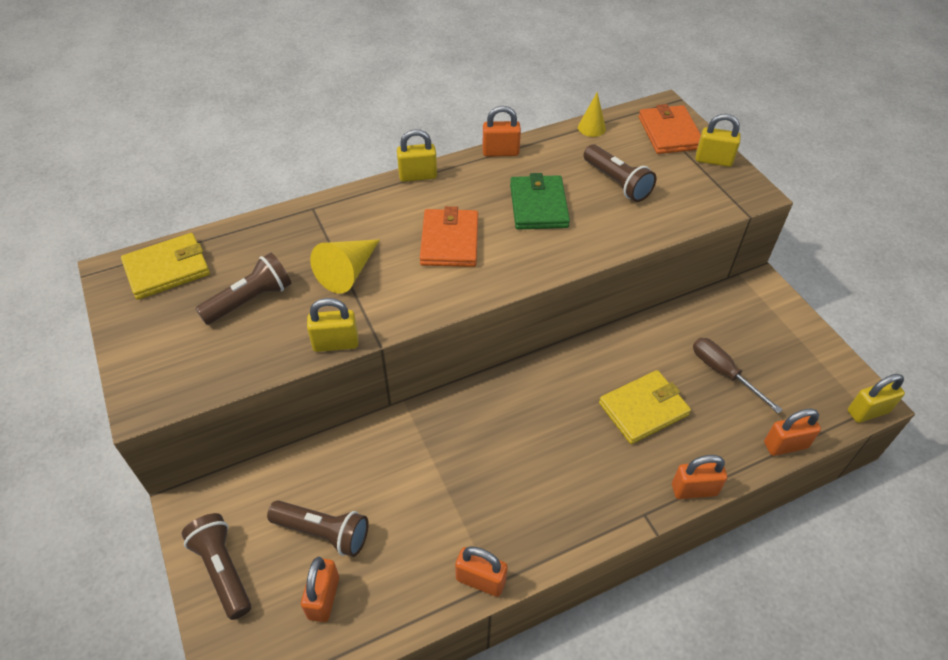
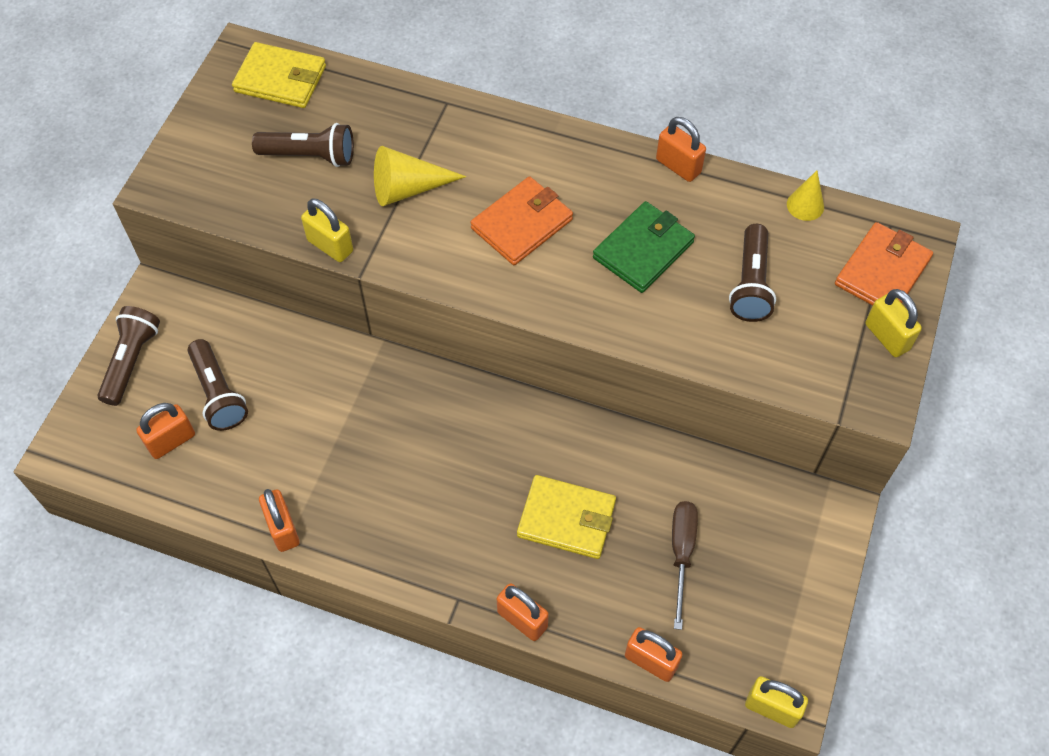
camera: 45 degrees right, 10 degrees up
yellow padlock [397,129,437,182] -> none

